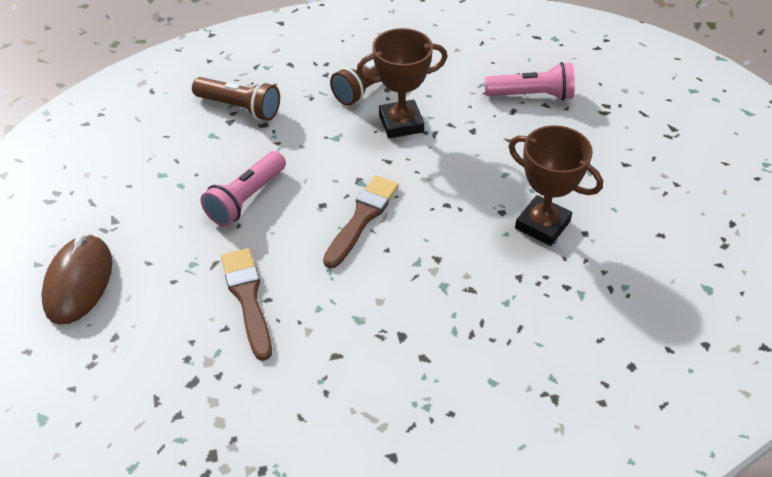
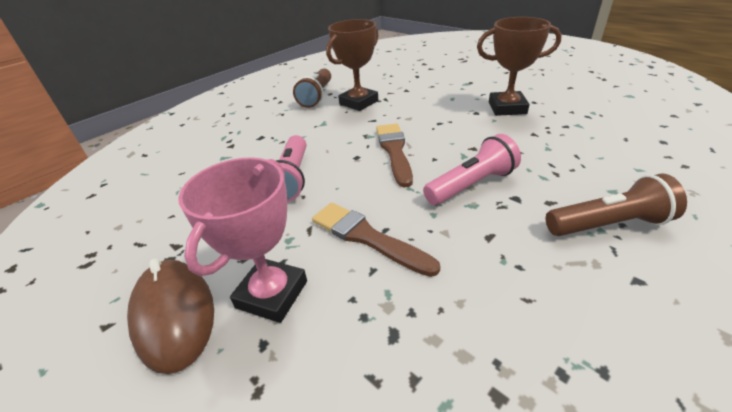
camera: 30 degrees left, 10 degrees down
brown flashlight [192,77,280,121] -> brown flashlight moved to [546,174,687,236]
pink flashlight [485,62,575,101] -> pink flashlight moved to [423,134,521,205]
none -> pink trophy [178,157,307,323]

